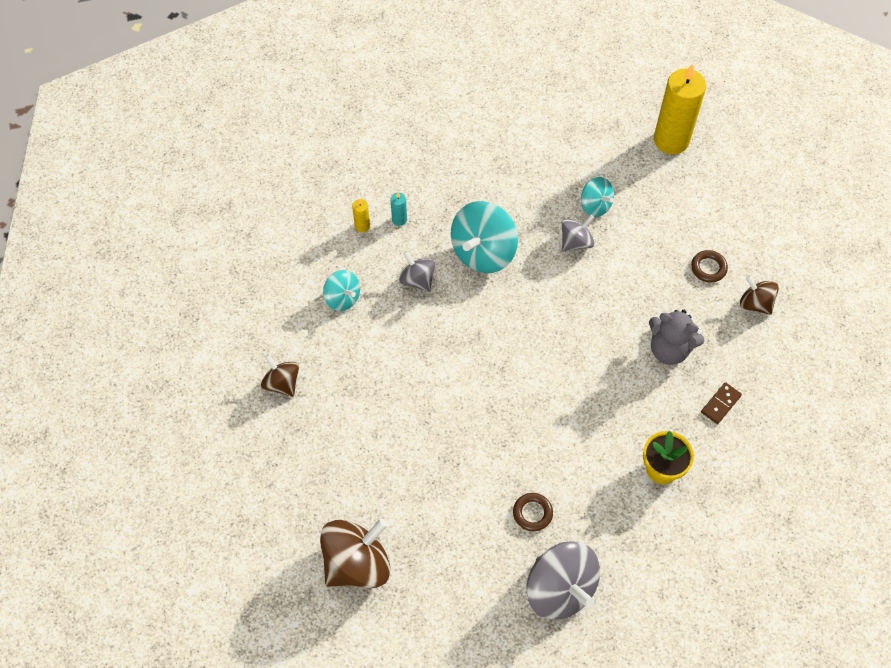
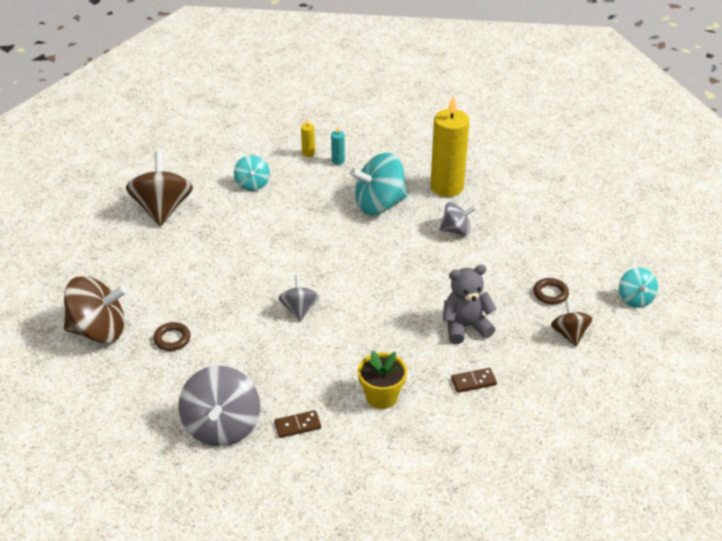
camera: 35 degrees right, 20 degrees down
brown spinning top [261,354,299,397] -> brown spinning top [126,151,193,227], size x1.78
grey spinning top [399,251,436,292] -> grey spinning top moved to [278,275,319,321]
brown ring [513,493,553,531] -> brown ring moved to [153,322,191,351]
turquoise spinning top [581,177,614,217] -> turquoise spinning top moved to [619,267,658,308]
grey teddy bear [649,310,705,365] -> grey teddy bear turned 105 degrees clockwise [443,265,497,344]
yellow candle [654,64,706,154] -> yellow candle moved to [430,96,469,197]
none -> brown domino [274,410,321,438]

